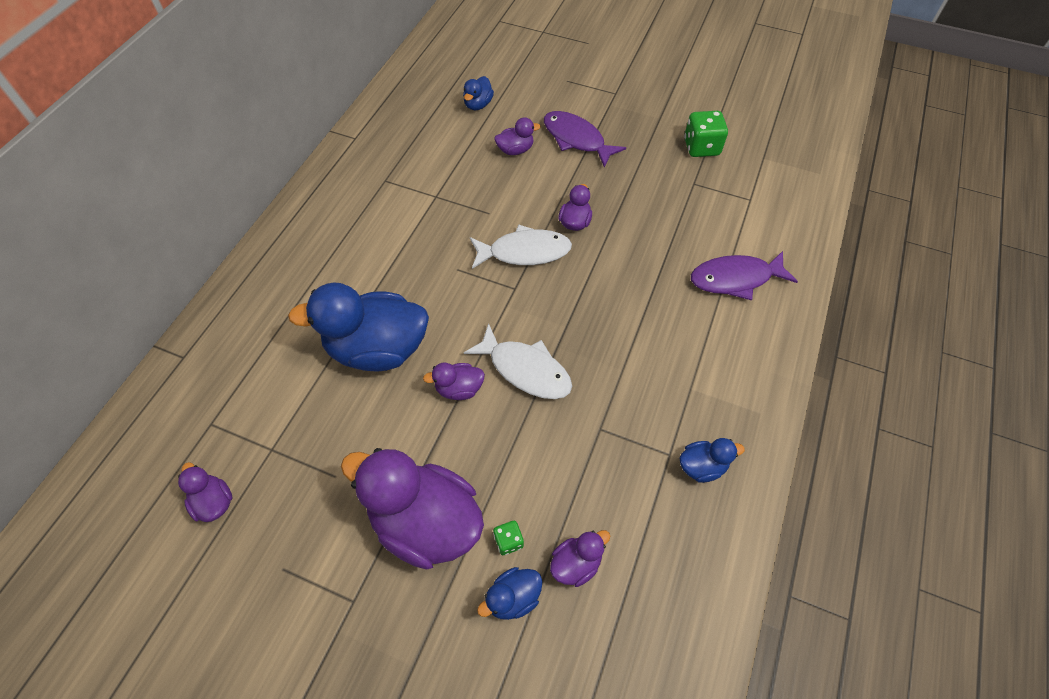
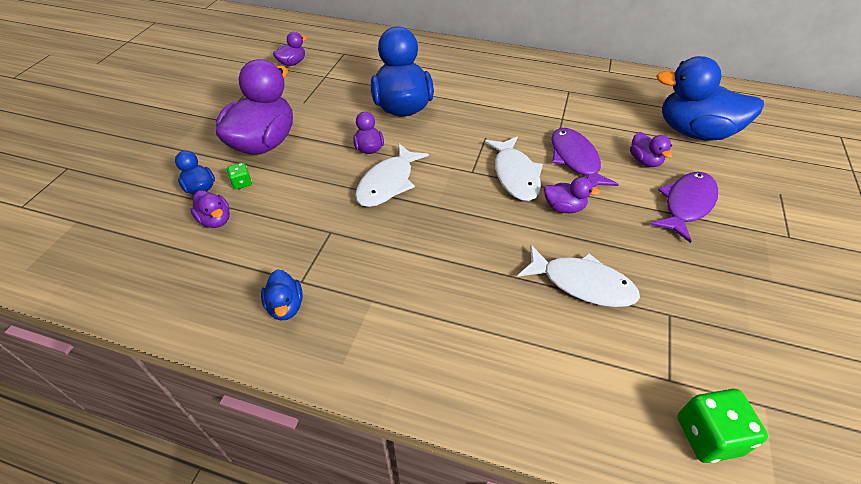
camera: 85 degrees right, 10 degrees down
blue duck [463,76,494,110] -> blue duck [656,56,764,140], size x2.21
green dice [684,111,728,157] -> green dice moved to [677,389,768,463]
purple fish [691,251,798,300] -> purple fish moved to [552,128,619,187]
none -> white fish [517,245,640,307]

